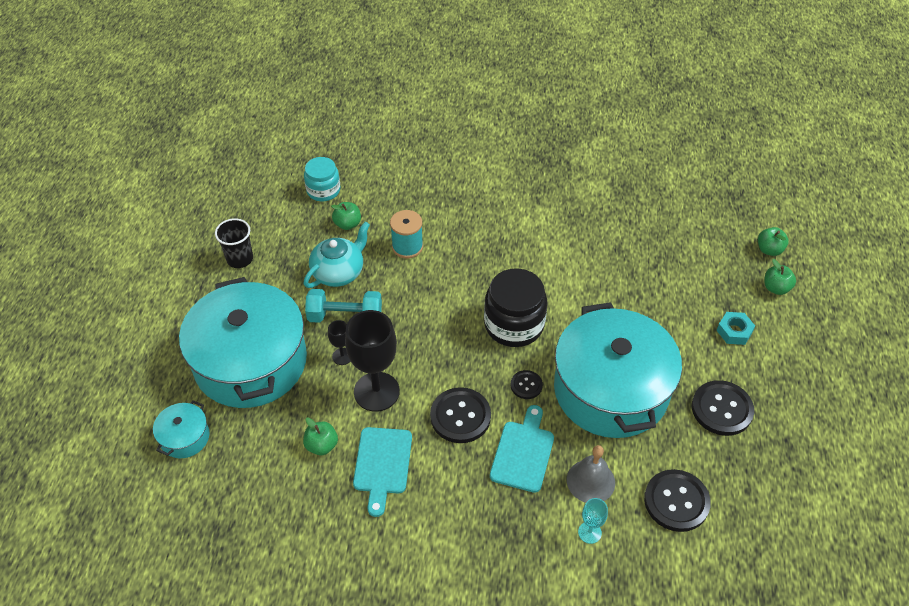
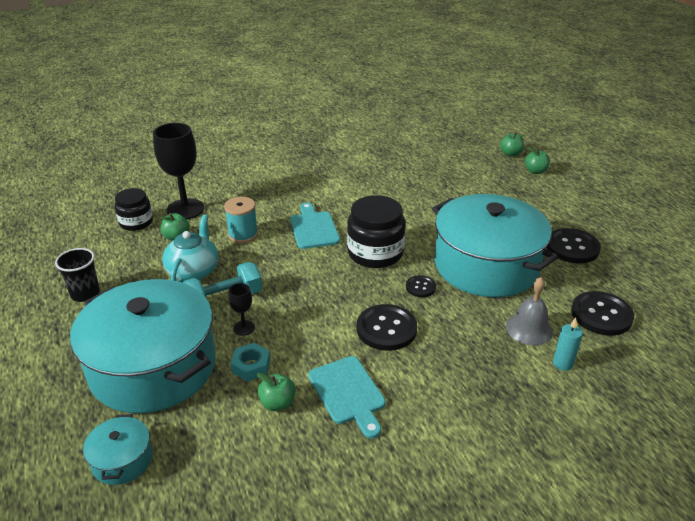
camera: 30 degrees left, 15 degrees down
turquoise jar [304,157,340,201] -> black jar [115,188,153,231]
black goblet [345,310,400,412] -> black goblet moved to [153,123,204,219]
turquoise cutting board [490,405,554,493] -> turquoise cutting board moved to [290,203,340,249]
turquoise goblet [578,498,608,544] -> turquoise candle [553,318,583,371]
turquoise nut [716,312,755,345] -> turquoise nut moved to [231,343,270,382]

